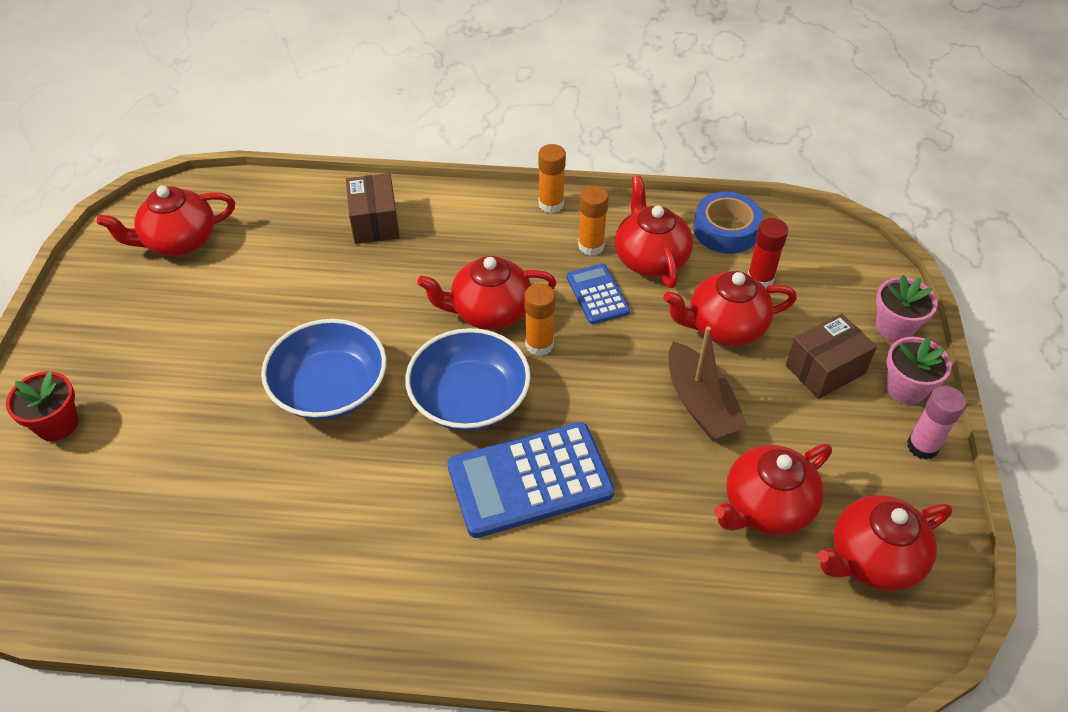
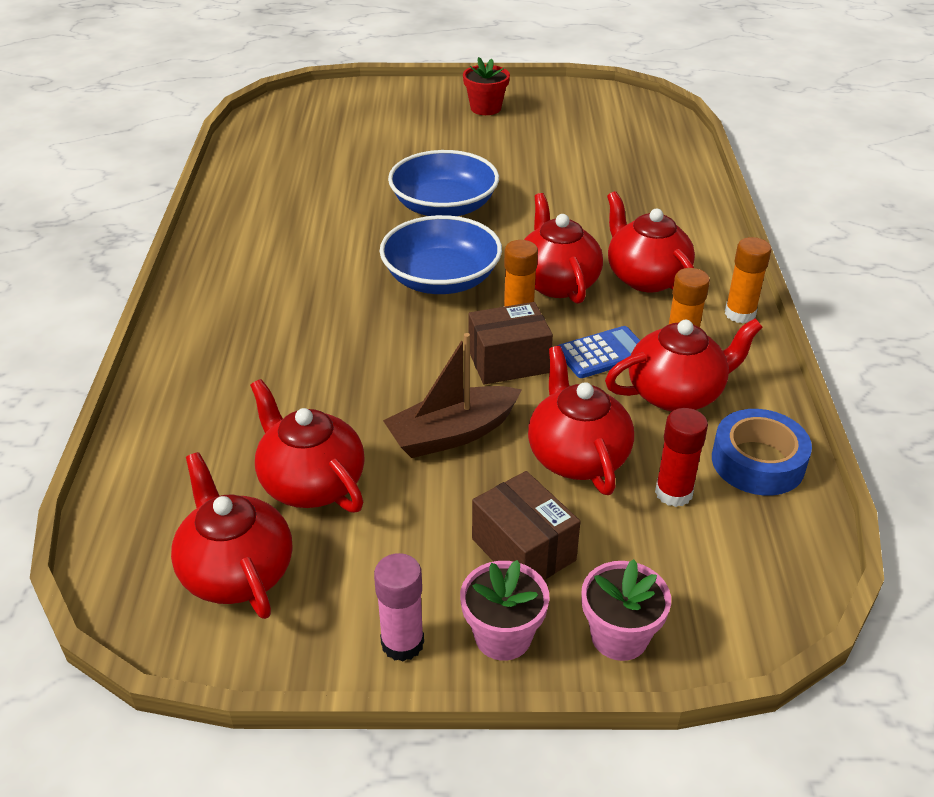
camera: 85 degrees right, 10 degrees down
red flower pot [6,371,78,441] -> red flower pot moved to [463,57,510,115]
red teapot [97,186,235,256] -> red teapot moved to [607,191,695,292]
brown box [346,173,400,244] -> brown box moved to [468,302,553,385]
blue calculator [447,422,614,538] -> none

